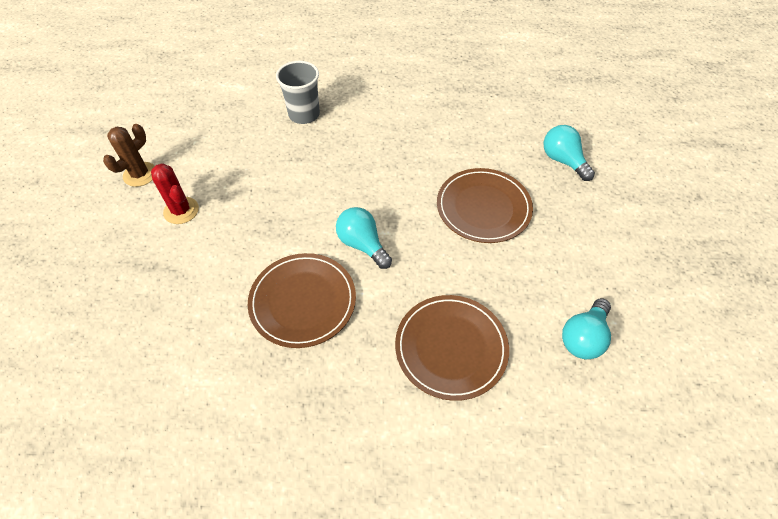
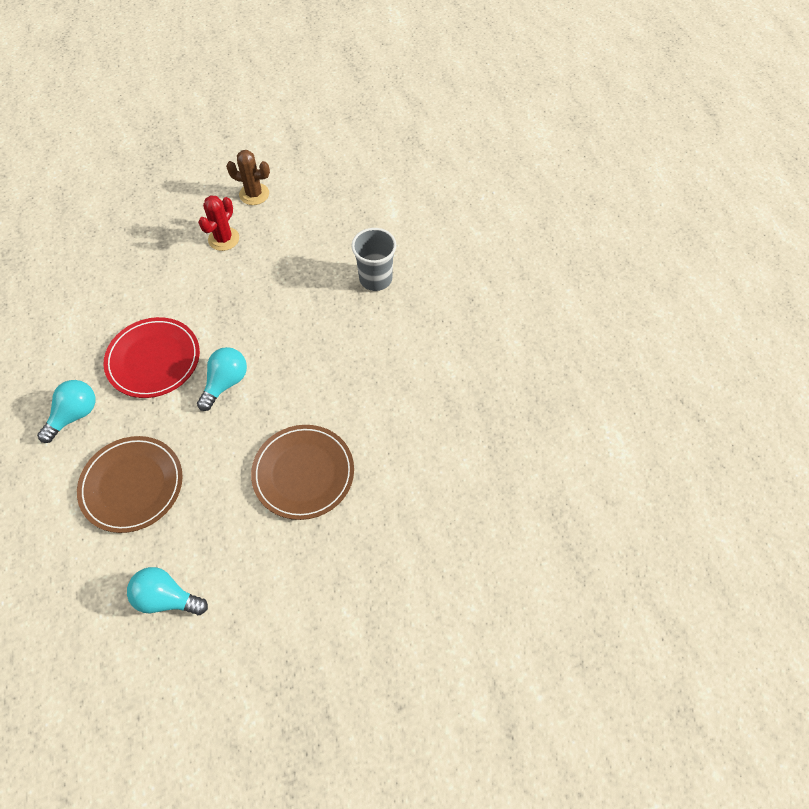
camera: 70 degrees right, 5 degrees up
brown plate [248,253,356,348] -> red plate [103,317,200,398]
turquoise light bulb [544,125,595,181] -> turquoise light bulb moved to [37,380,95,443]

